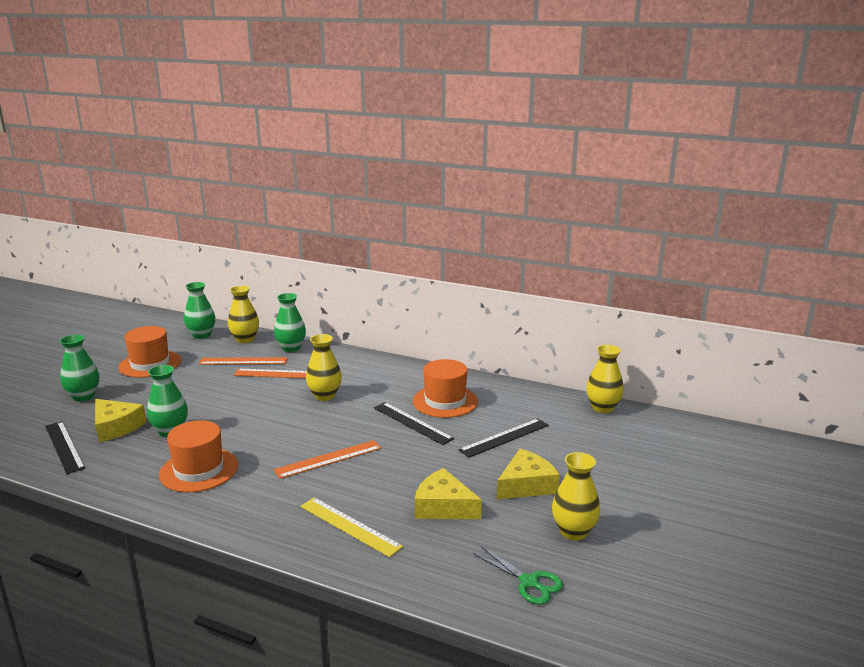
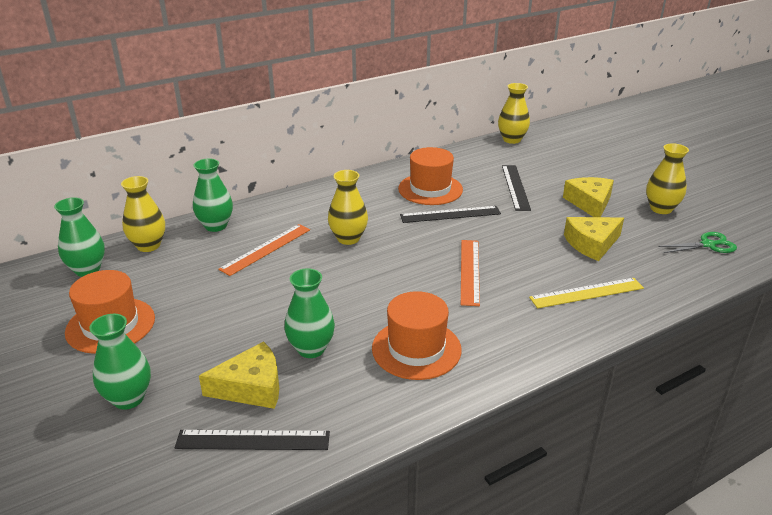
camera: 55 degrees left, 10 degrees up
orange ruler [199,357,288,365] -> none

